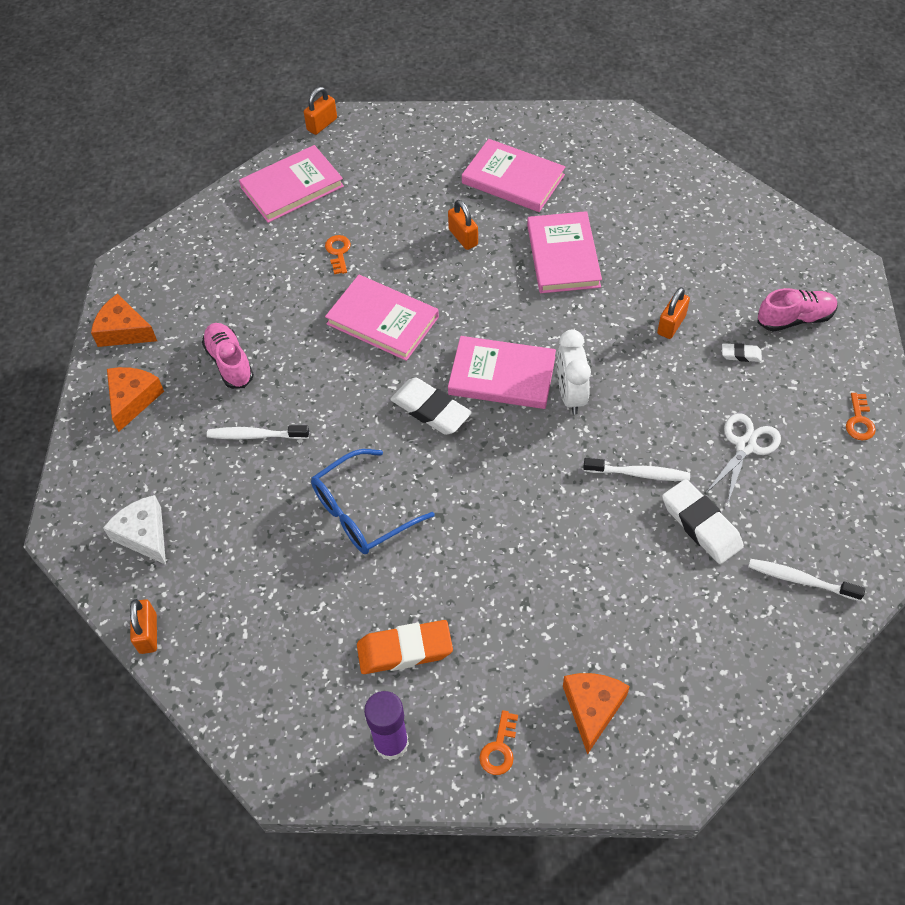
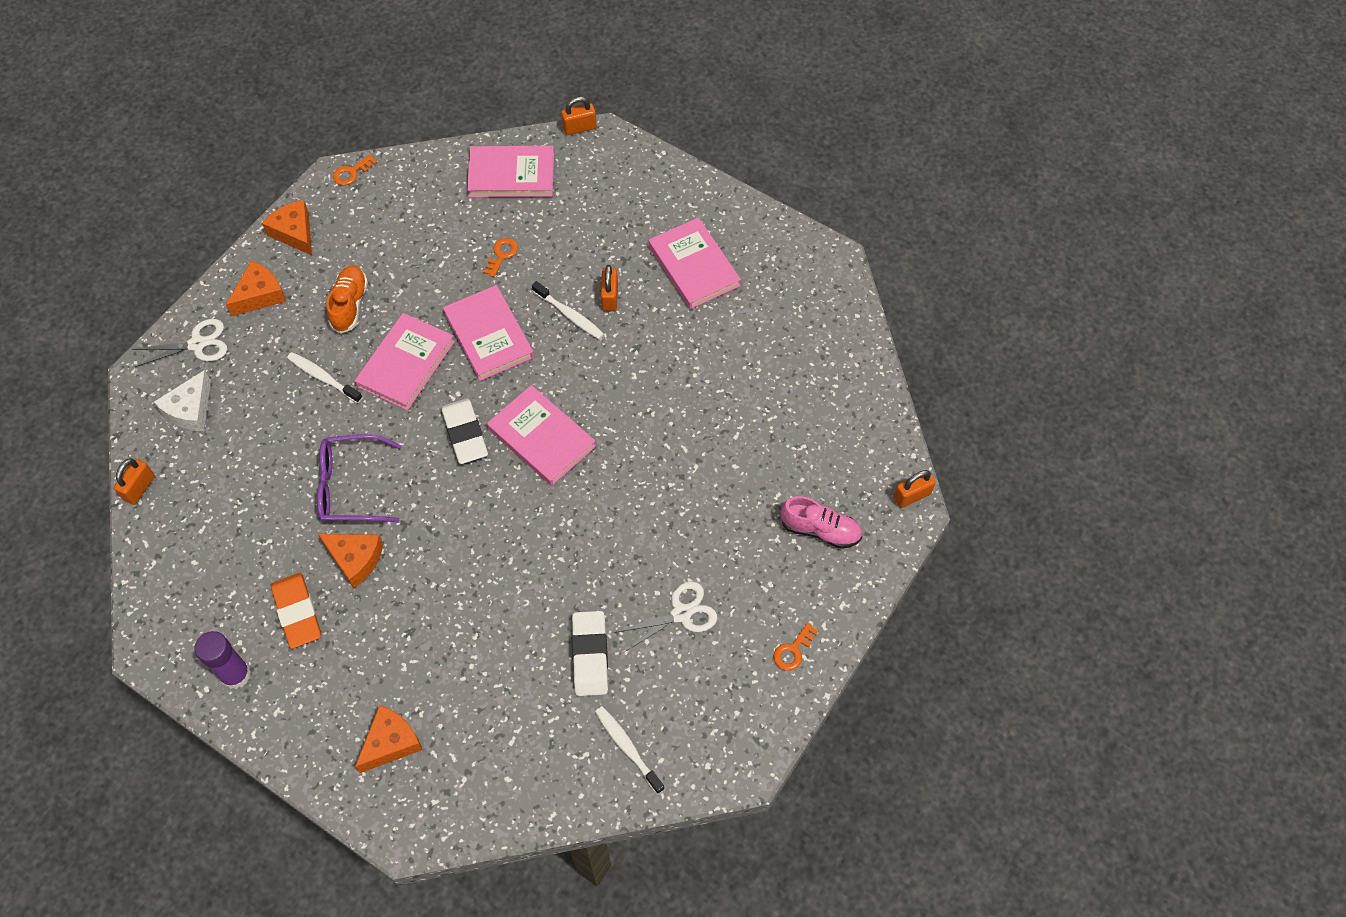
camera: 30 degrees right, 5 degrees up
white cheese [103,495,166,565] -> white cheese turned 150 degrees counterclockwise [154,370,211,431]
pink shoe [202,323,254,389] -> orange shoe [326,265,368,333]
blue glasses [311,449,435,554] -> purple glasses [317,434,402,523]
orange eraser [357,620,453,674] -> orange eraser turned 45 degrees clockwise [271,573,321,649]
orange key [479,710,518,775] -> orange key moved to [333,155,377,185]
pink book [527,211,602,293] -> pink book moved to [355,313,455,411]
white clock [557,330,591,414] -> none
white toothbrush [583,458,690,481] -> white toothbrush moved to [532,281,604,339]
orange padlock [657,287,690,339] -> orange padlock moved to [893,470,936,508]
white eraser [722,343,762,362] -> none
none -> white scissors [132,319,227,367]
none -> orange cheese [318,534,383,588]

